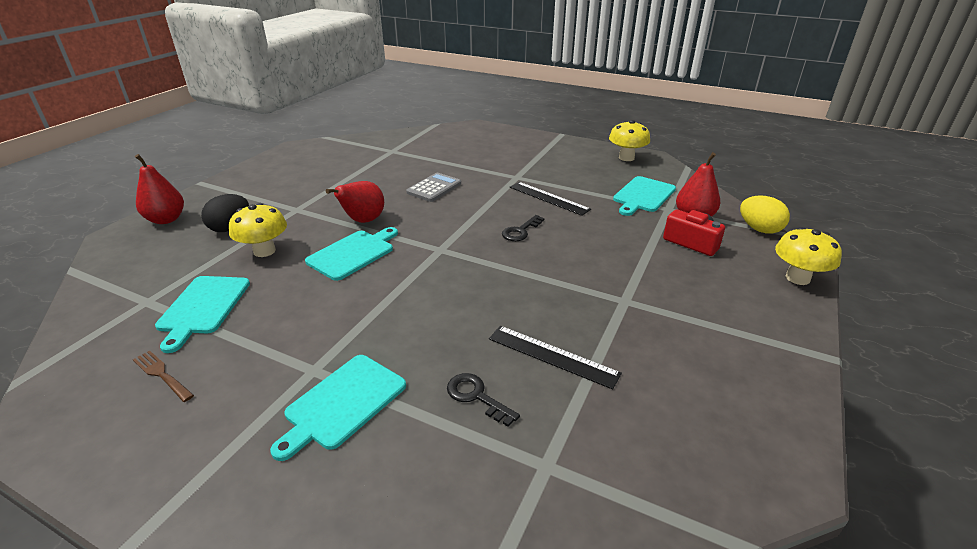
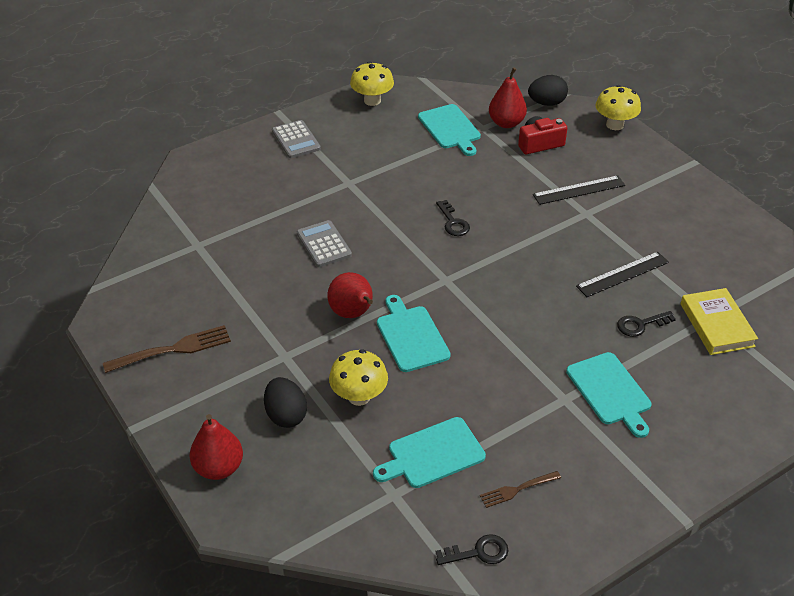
camera: 60 degrees left, 10 degrees up
turquoise cutting board [155,276,250,353] -> turquoise cutting board turned 120 degrees clockwise [373,417,486,488]
black ruler [510,182,591,216] -> black ruler moved to [533,175,625,205]
yellow egg [740,195,790,234] -> black egg [528,75,568,106]
none -> brown fork [103,325,231,373]
none -> grey calculator [272,120,321,158]
none -> black key [436,534,509,565]
none -> yellow book [680,288,758,355]

